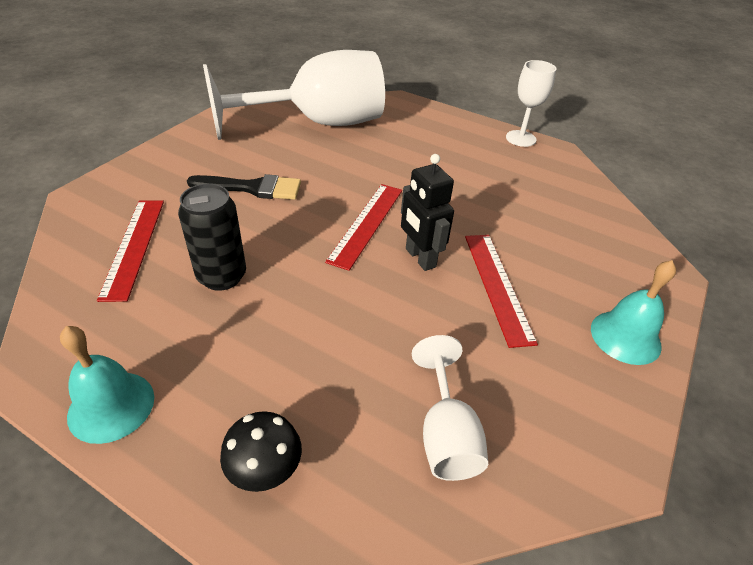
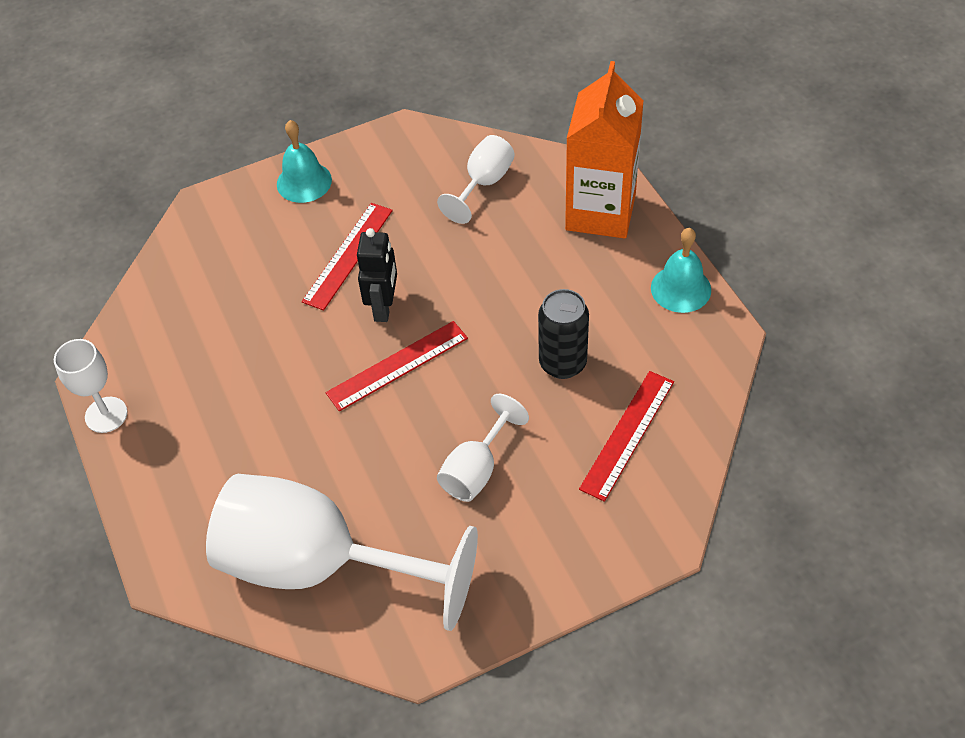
camera: 140 degrees left, 10 degrees up
black brush [187,174,301,200] -> white goblet [437,394,529,502]
black mushroom [220,411,302,492] -> orange carton [565,61,644,239]

